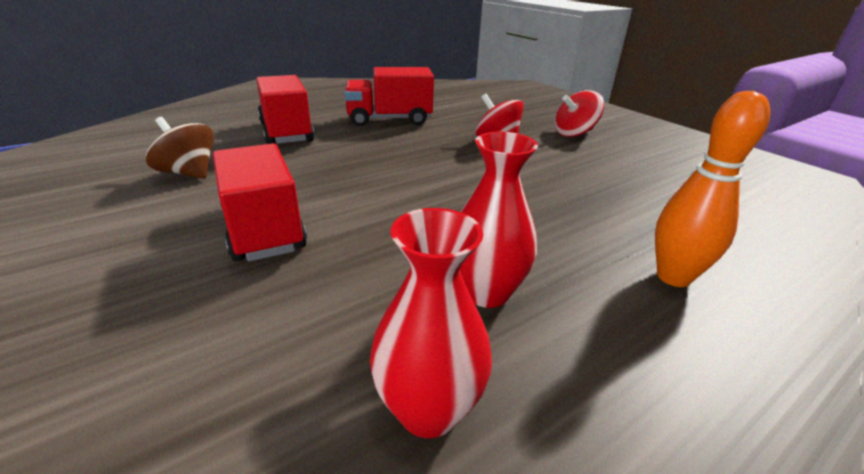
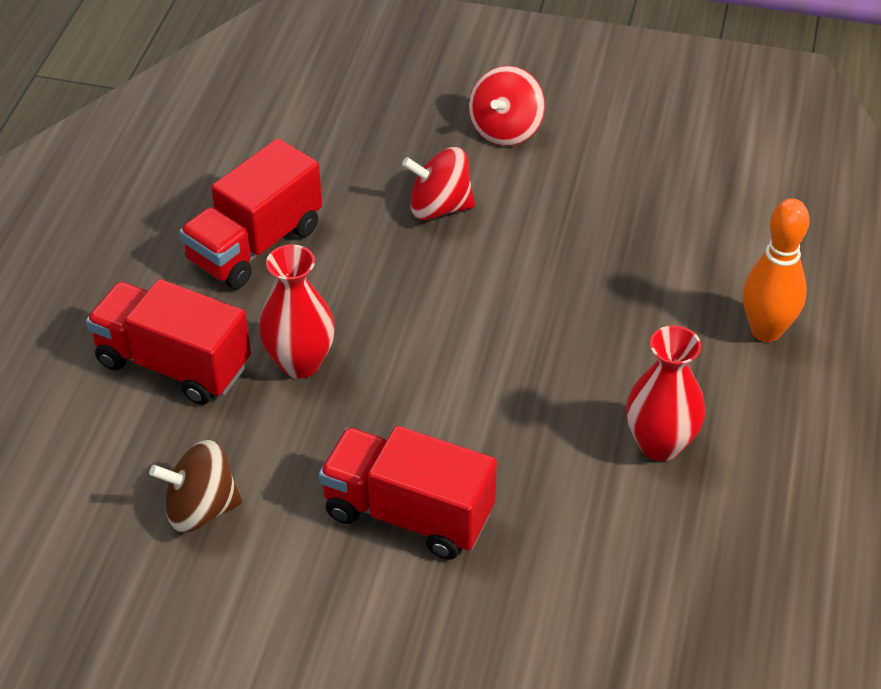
camera: 40 degrees left, 15 degrees up
red vase [370,208,492,438] -> red vase moved to [259,244,335,378]

